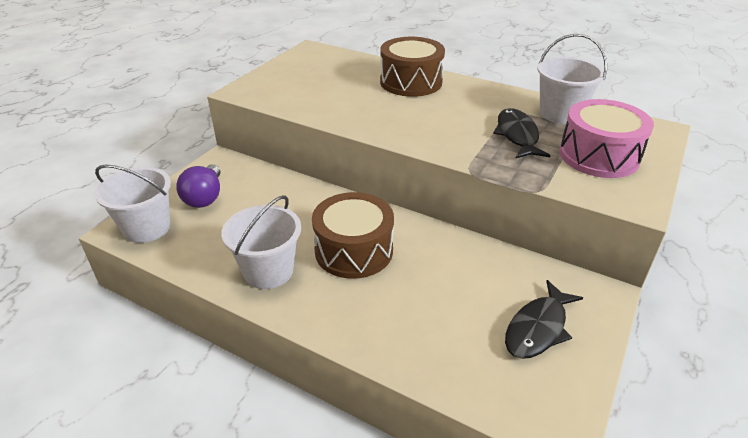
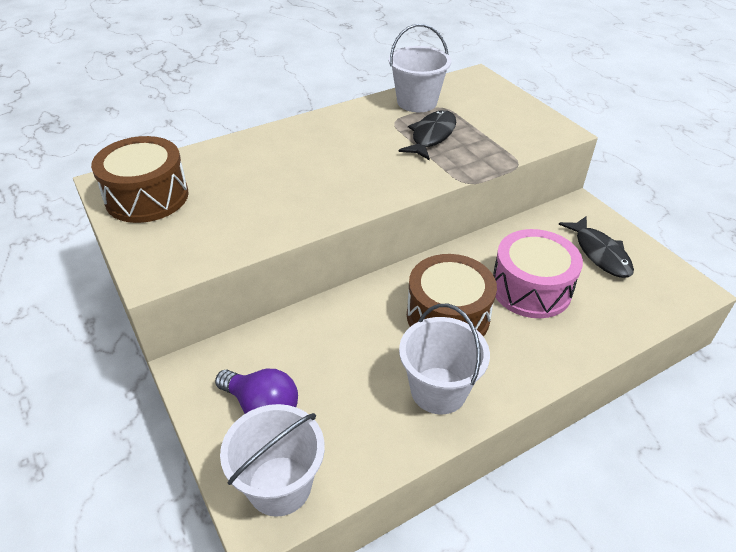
camera: 60 degrees left, 5 degrees up
brown drum [380,37,445,97] -> brown drum moved to [91,136,189,223]
black fish [493,108,551,159] -> black fish turned 90 degrees clockwise [399,110,456,160]
pink drum [559,99,654,178] -> pink drum moved to [493,229,583,318]

